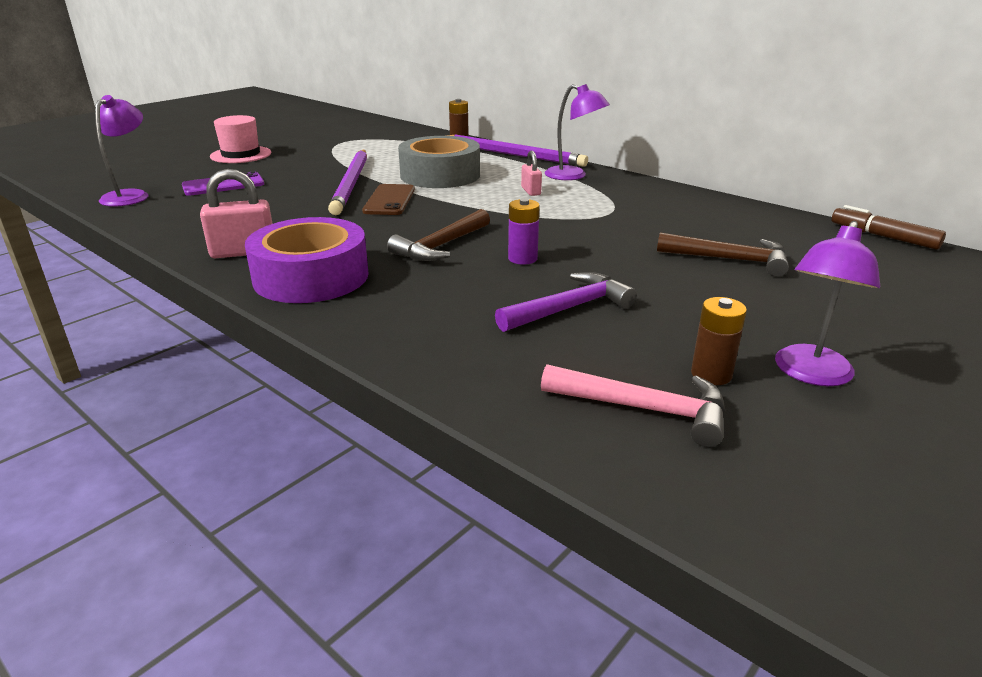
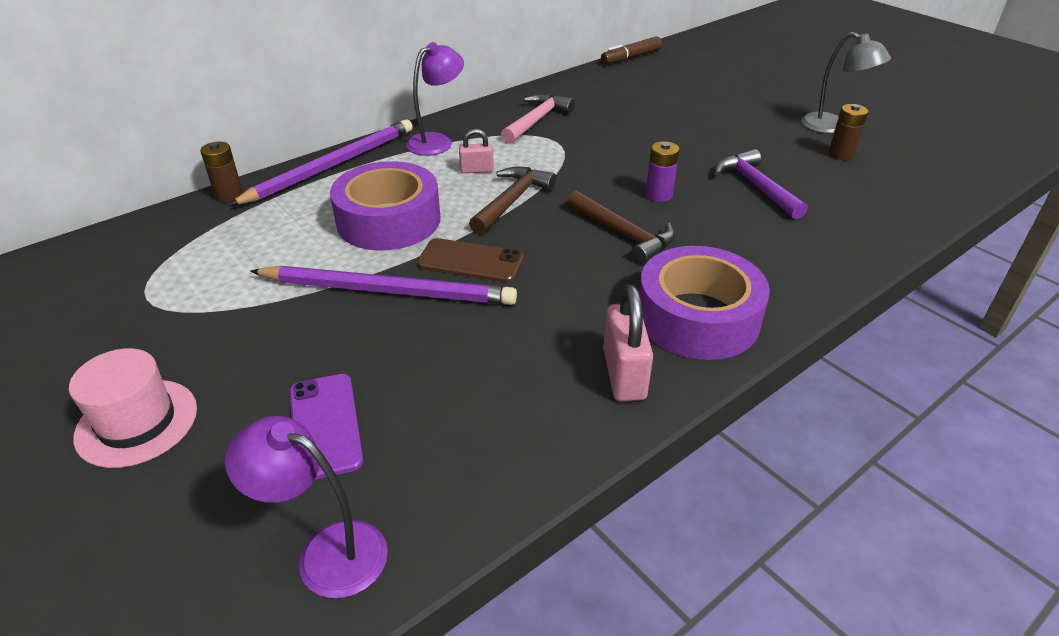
camera: 80 degrees left, 10 degrees up
grey tape [398,136,480,188] -> purple tape [330,161,440,251]
pink hammer [541,364,726,447] -> pink hammer moved to [501,94,575,144]
brown hammer [657,232,789,277] -> brown hammer moved to [469,166,556,235]
purple lamp [775,221,880,386] -> grey lamp [801,32,891,133]

